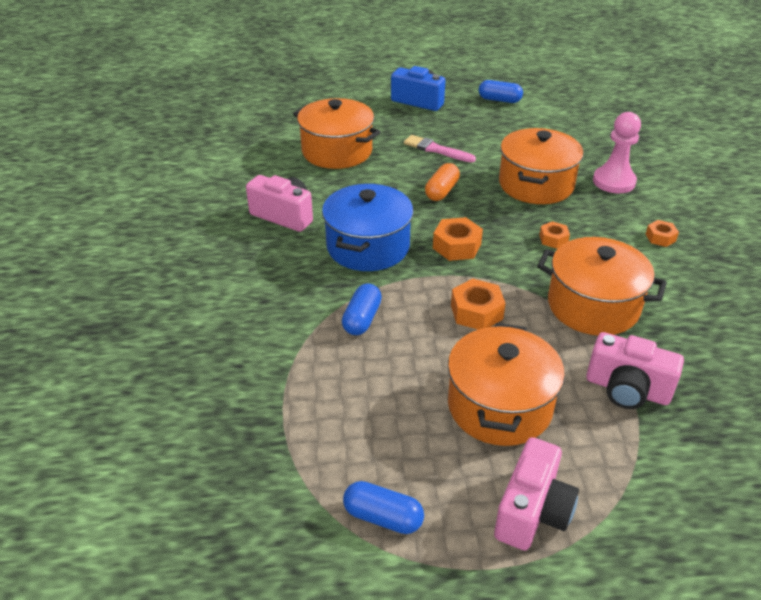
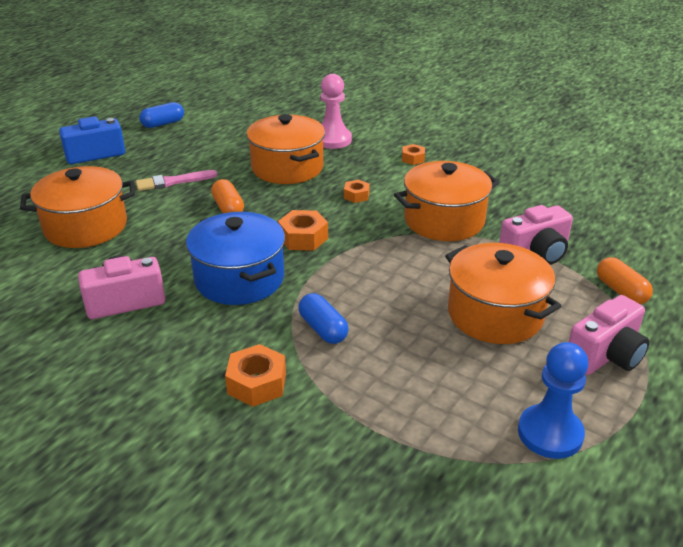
camera: 50 degrees left, 5 degrees down
blue capsule [343,481,424,534] -> blue pawn [518,342,588,459]
orange nut [451,278,506,330] -> orange nut moved to [225,344,286,407]
pink camera [494,437,579,551] -> pink camera turned 75 degrees clockwise [569,295,650,375]
none -> orange capsule [597,257,653,304]

